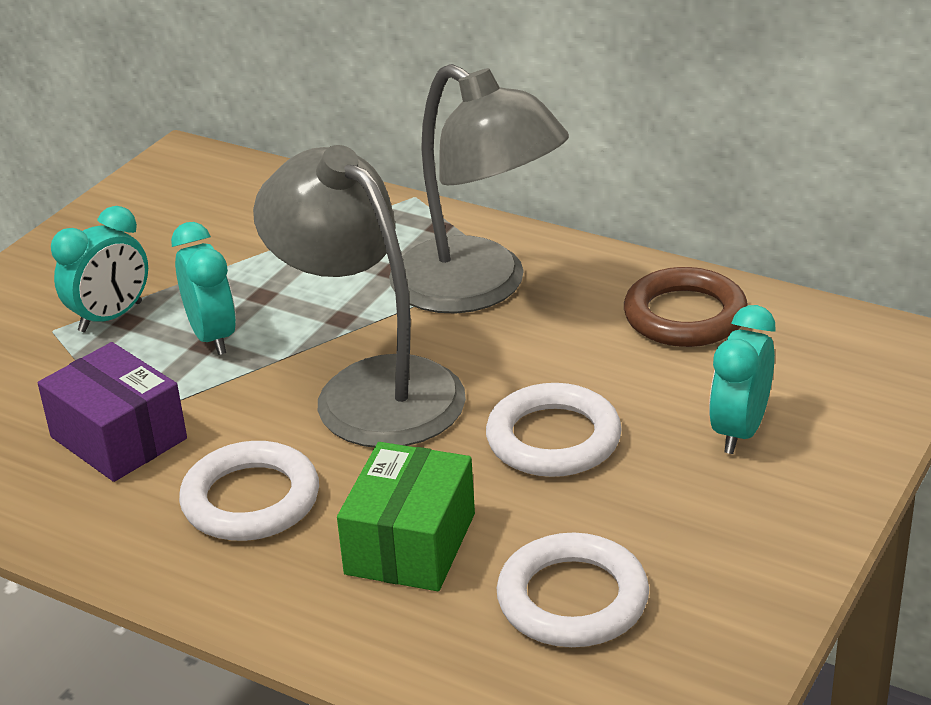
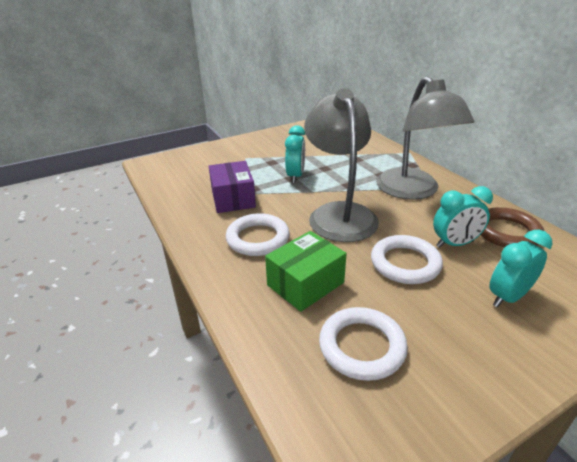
camera: 30 degrees right, 0 degrees up
turquoise clock [51,206,148,332] -> turquoise clock moved to [433,186,493,248]

